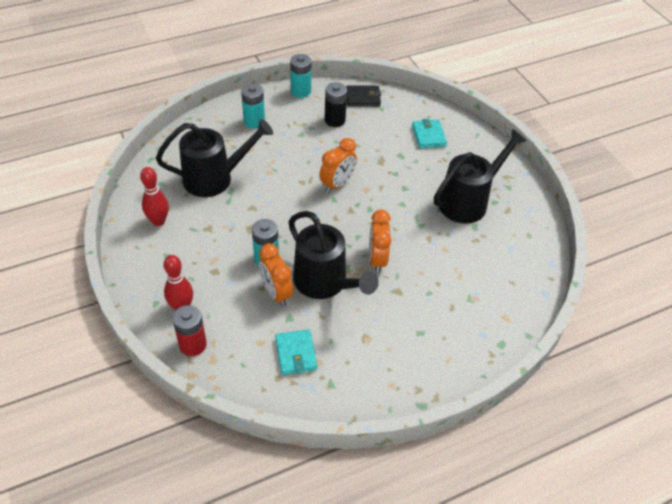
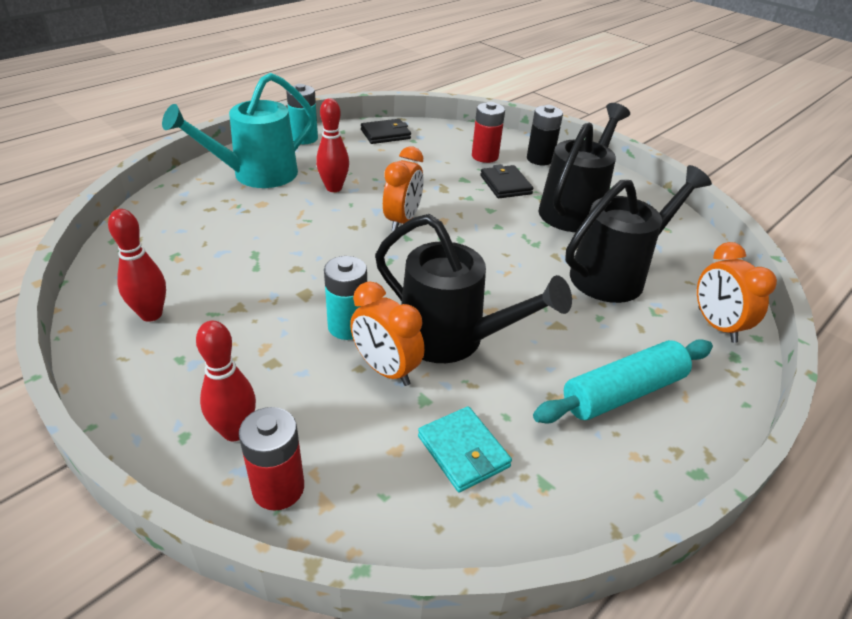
camera: 20 degrees left, 10 degrees down
black watering can [156,119,273,197] -> black watering can moved to [565,165,712,303]
turquoise battery [241,84,265,128] -> turquoise watering can [162,73,315,188]
black battery [325,82,347,127] -> black battery moved to [527,105,563,165]
orange clock [369,210,391,273] -> orange clock moved to [697,242,777,343]
turquoise wallet [412,119,447,148] -> red battery [472,102,505,163]
none -> red bowling pin [316,99,349,192]
none -> black wallet [480,164,533,198]
none -> turquoise rolling pin [533,339,713,424]

